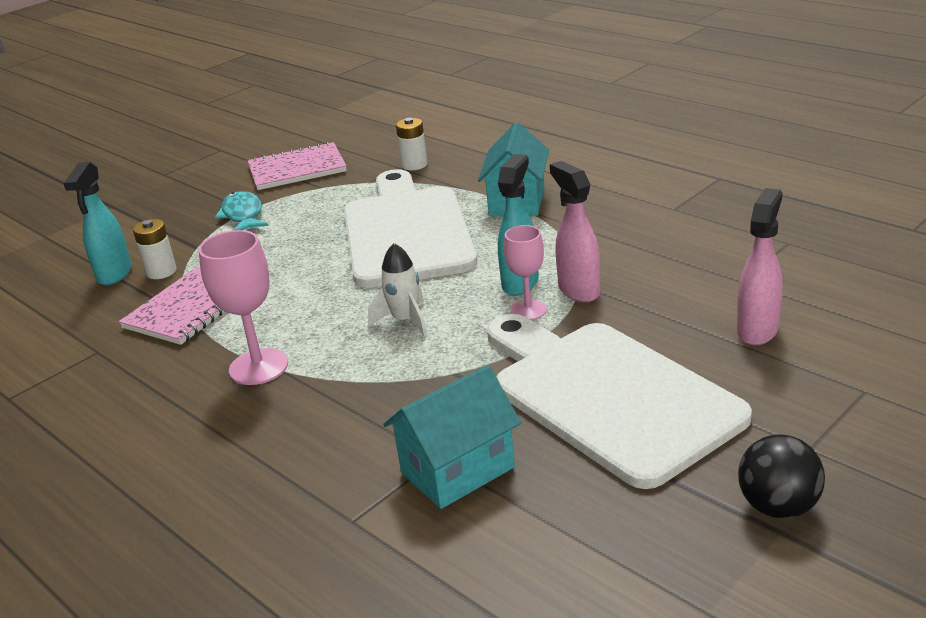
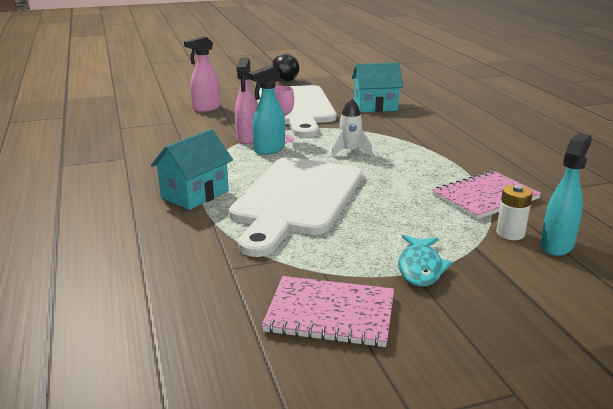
camera: 155 degrees left, 5 degrees down
pink goblet [199,230,288,385] -> none
white battery [396,118,428,170] -> none

